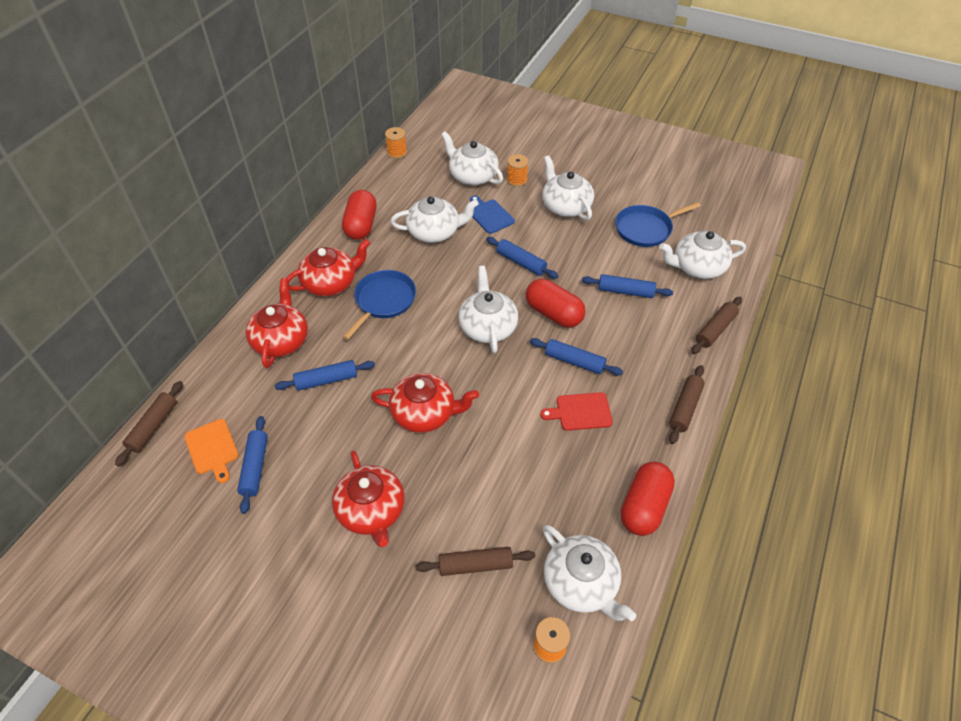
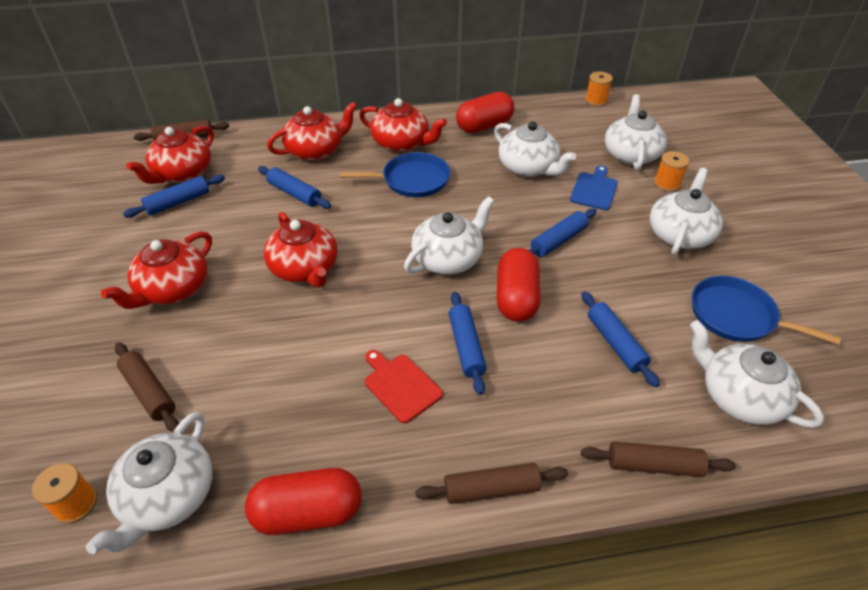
camera: 55 degrees right, 5 degrees down
orange cutting board [184,419,239,483] -> red teapot [126,126,214,184]
blue rolling pin [486,237,558,279] -> blue rolling pin turned 45 degrees clockwise [529,208,597,257]

